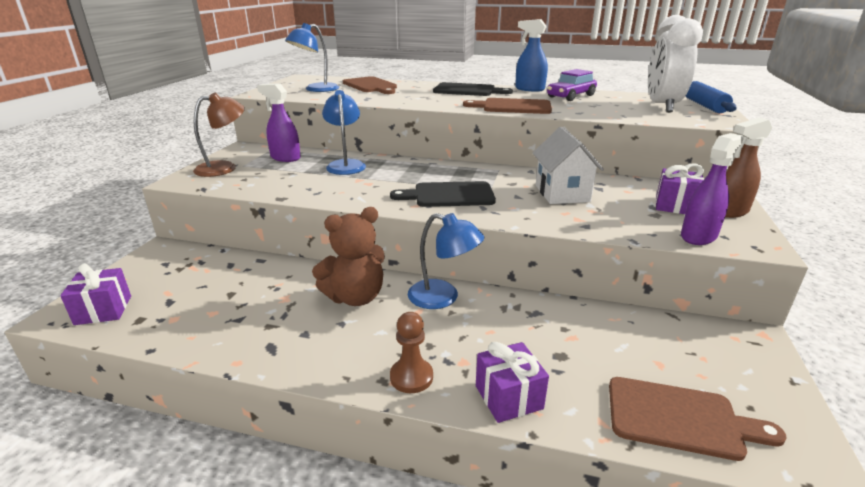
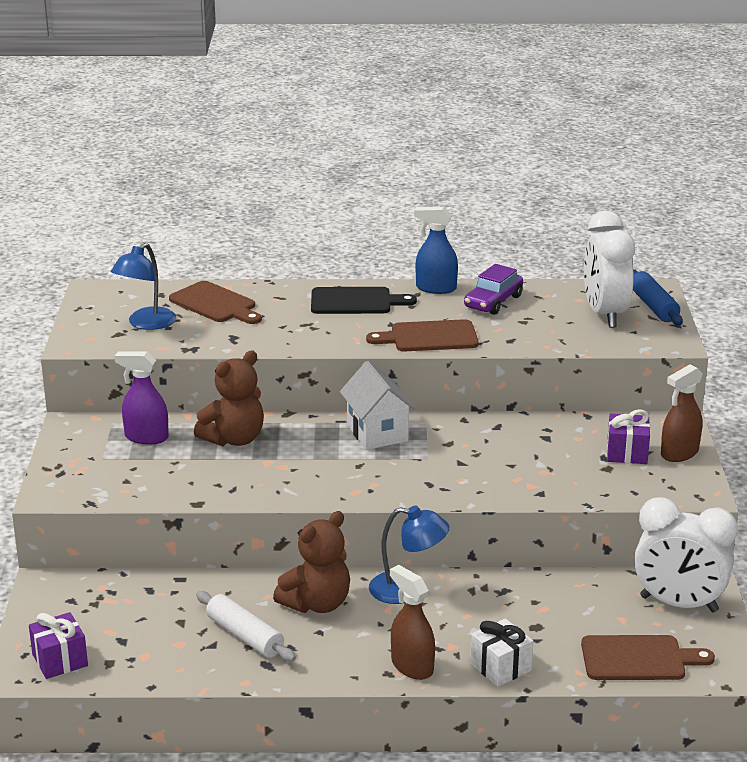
camera: 15 degrees left, 0 degrees up
brown lamp [193,93,245,177] -> none
blue lamp [322,90,366,175] -> brown teddy bear [194,350,264,446]
black cutting board [390,181,496,207] -> none
brown pawn [390,312,433,393] -> brown spray bottle [390,565,435,680]
purple gift [476,342,549,423] -> white gift [470,618,533,687]
white house [533,127,604,204] -> white house moved to [340,361,416,450]
purple spray bottle [681,133,744,245] -> none
none -> white rolling pin [196,591,296,662]
none -> white clock [634,497,738,612]

